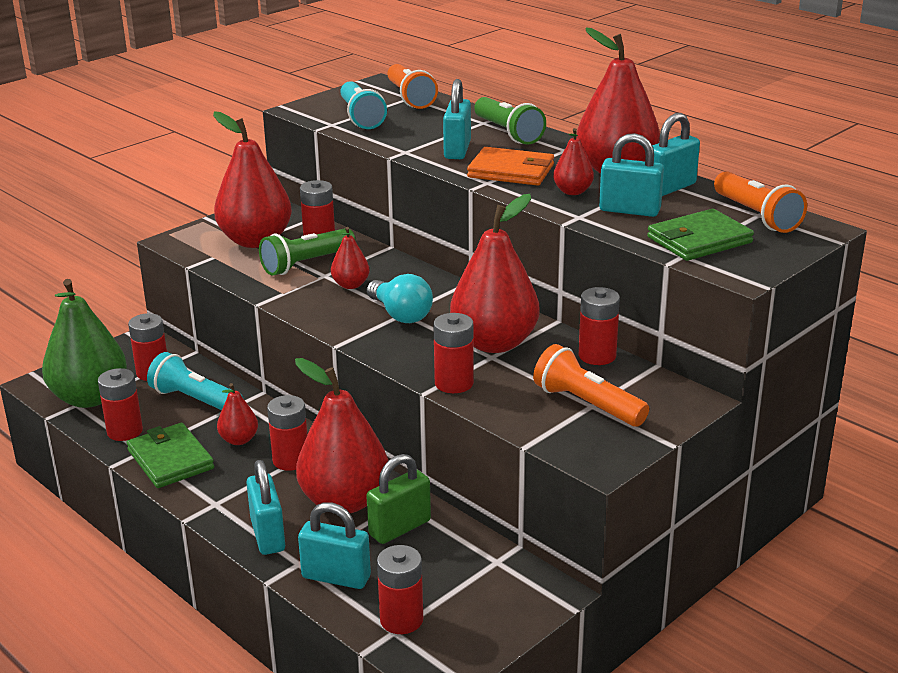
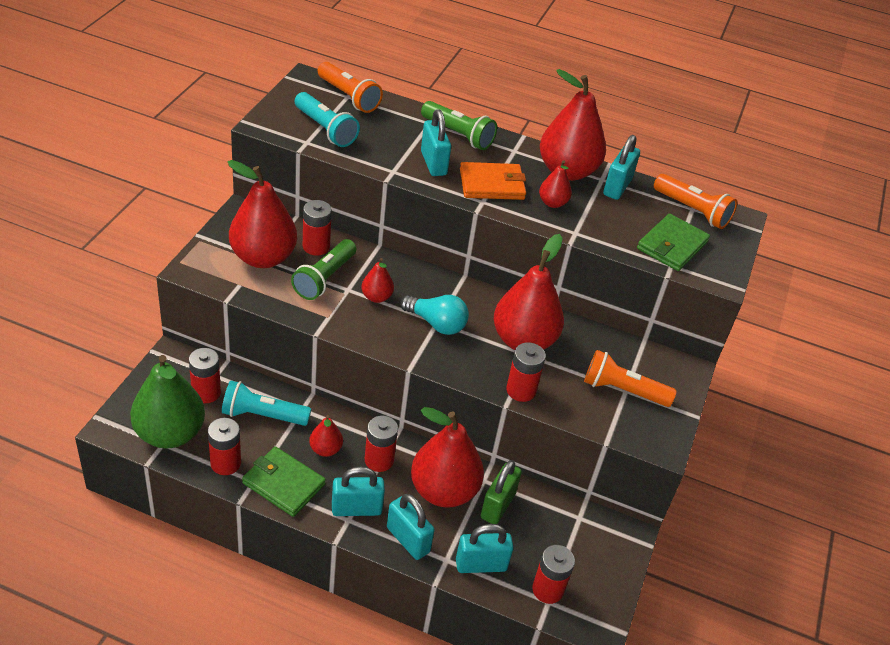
camera: 30 degrees left, 15 degrees up
red battery [579,287,620,365] -> none
turquoise padlock [599,133,664,217] -> turquoise padlock moved to [332,467,385,516]

